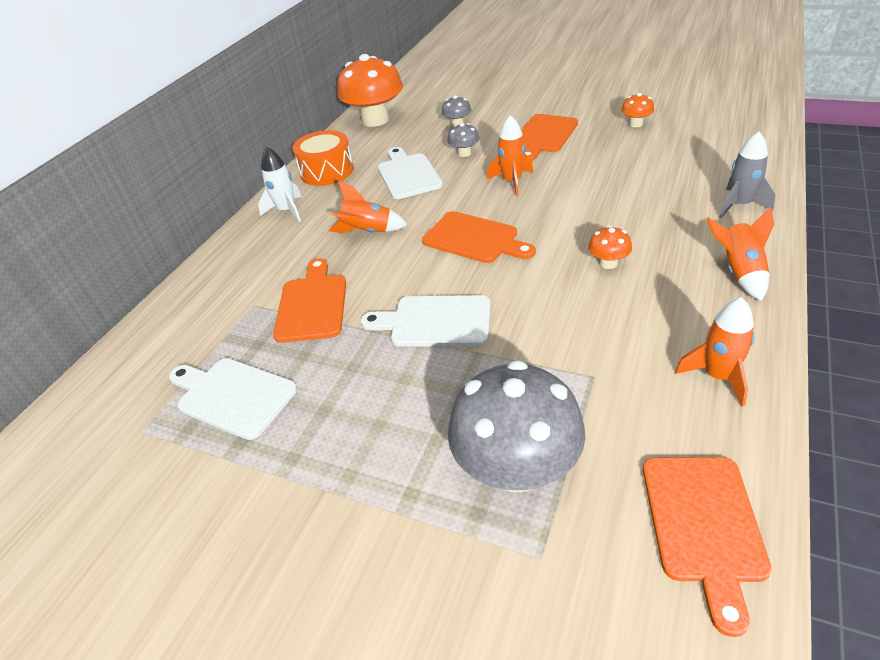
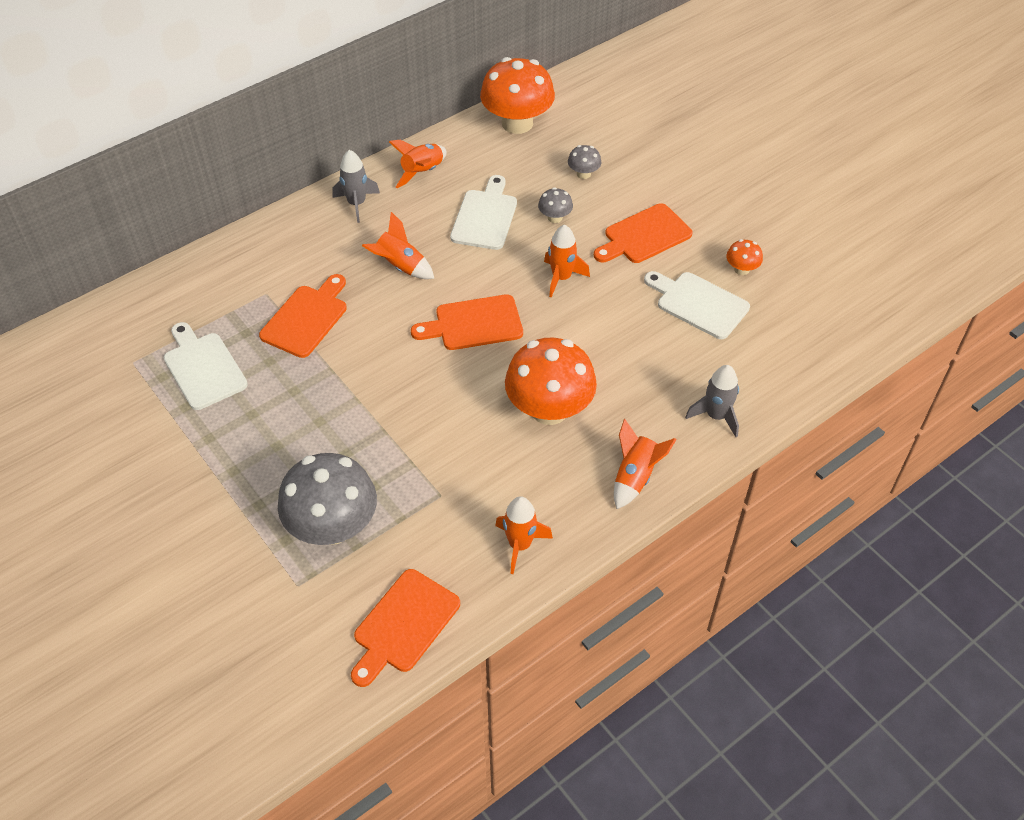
camera: 25 degrees right, 10 degrees up
white rocket [258,147,302,222] -> grey rocket [332,150,380,223]
orange drum [292,130,354,186] -> orange rocket [389,140,447,188]
white cutting board [361,295,491,347] -> white cutting board moved to [644,271,750,339]
orange cutting board [422,211,536,263] -> orange cutting board turned 105 degrees clockwise [411,294,523,350]
orange mushroom [588,225,632,269] -> orange mushroom [505,337,597,425], size x2.27

